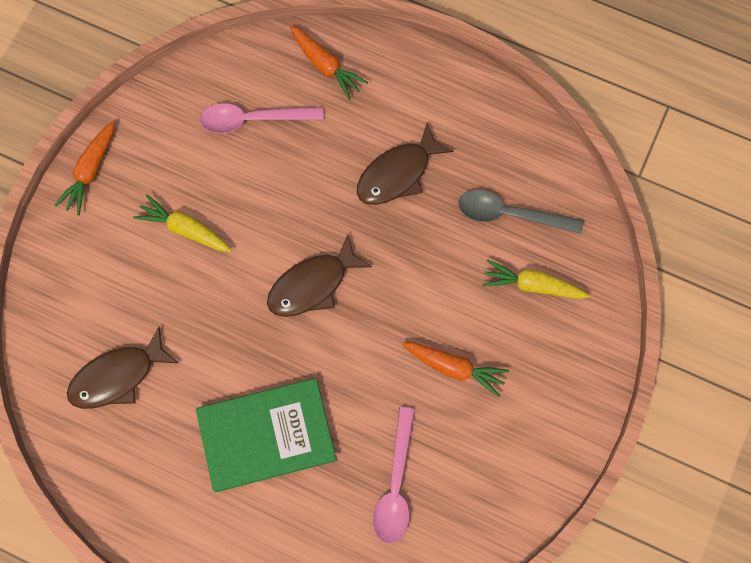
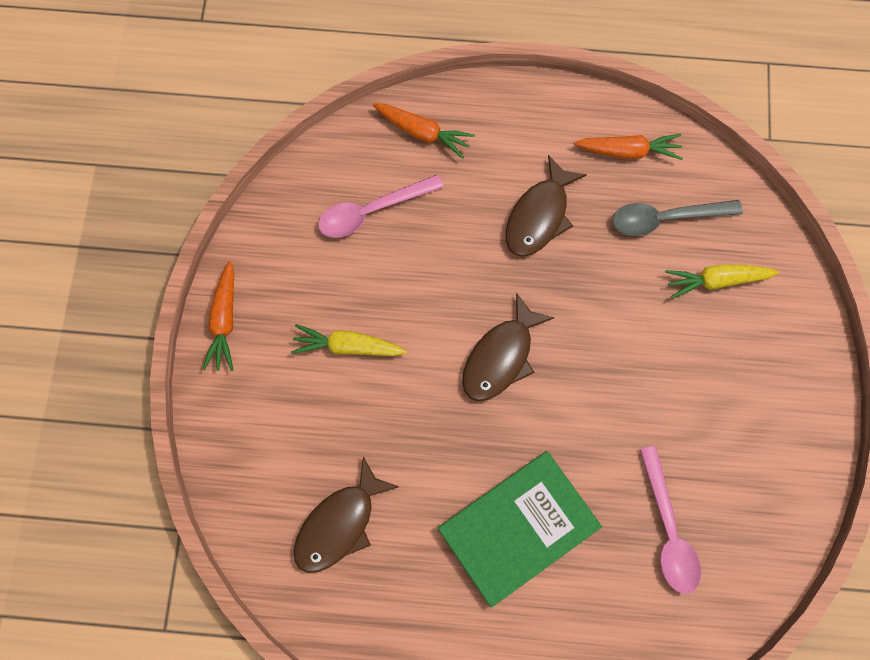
camera: 20 degrees left, 0 degrees up
orange carrot [402,342,509,397] -> orange carrot moved to [574,134,683,160]

